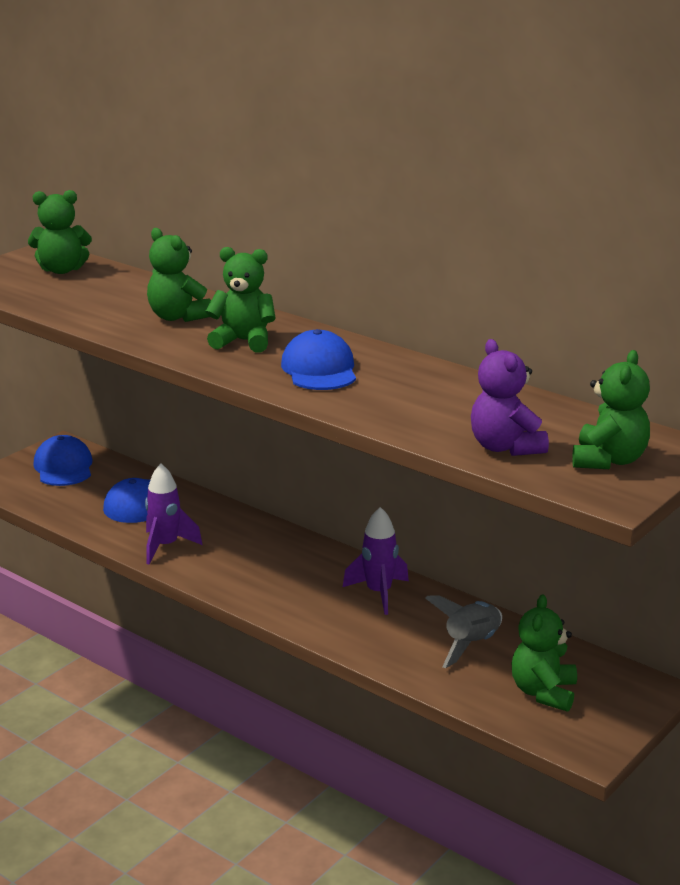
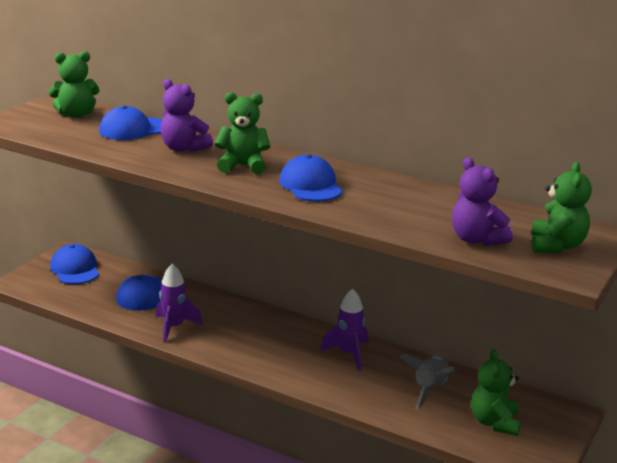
camera: 10 degrees left, 0 degrees up
green teddy bear [147,228,211,322] -> purple teddy bear [161,79,213,152]
none -> blue cap [99,105,163,140]

